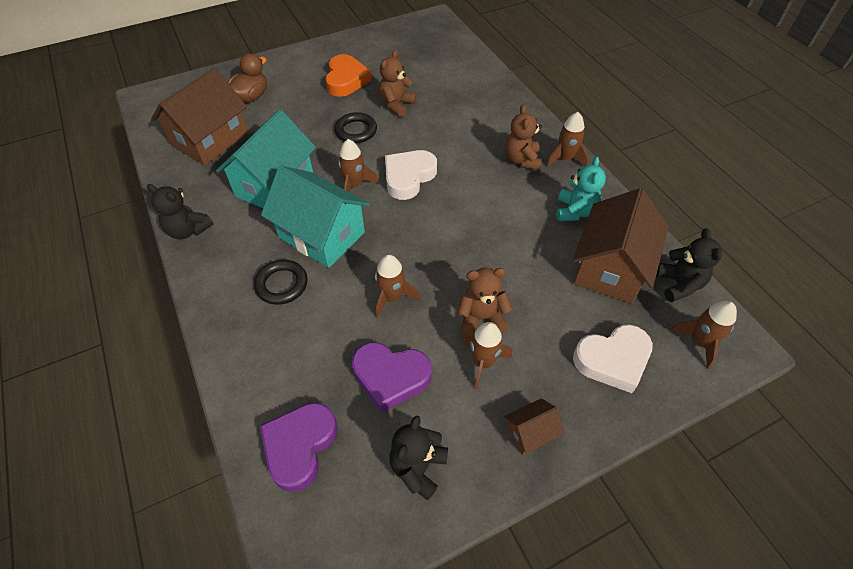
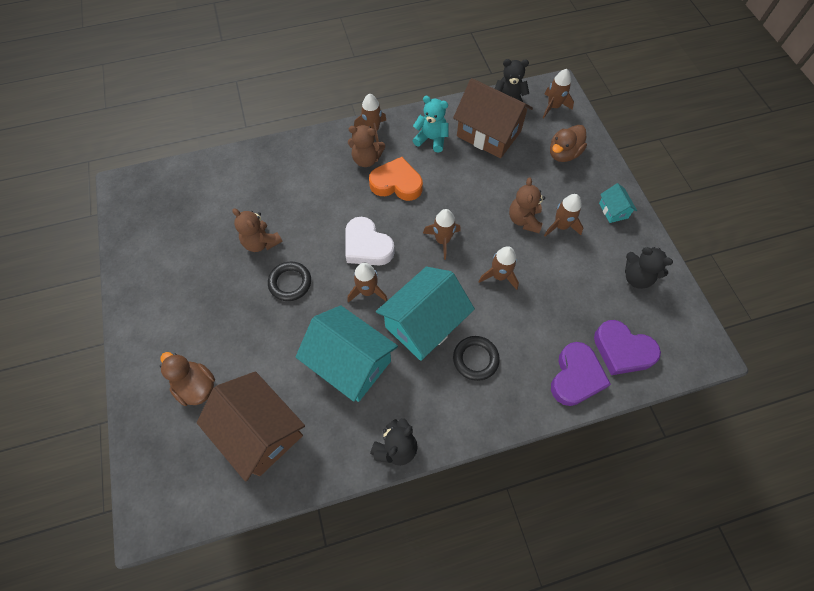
camera: 80 degrees left, 10 degrees up
orange heart [325,54,372,97] -> orange heart moved to [369,157,423,201]
purple heart [352,342,431,413] -> purple heart moved to [551,342,611,406]
brown house [504,398,564,455] -> turquoise house [599,183,637,223]
white heart [573,325,653,393] -> brown duck [550,125,587,162]
none -> brown rocket [423,209,460,260]

